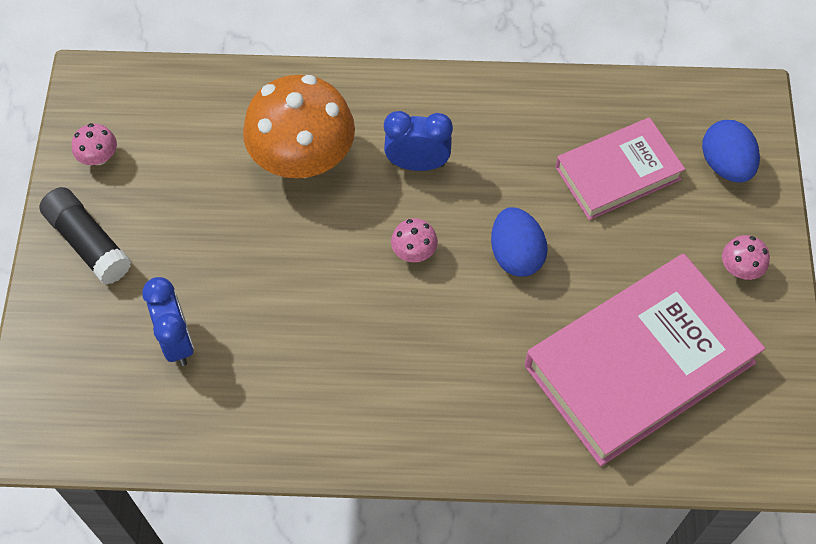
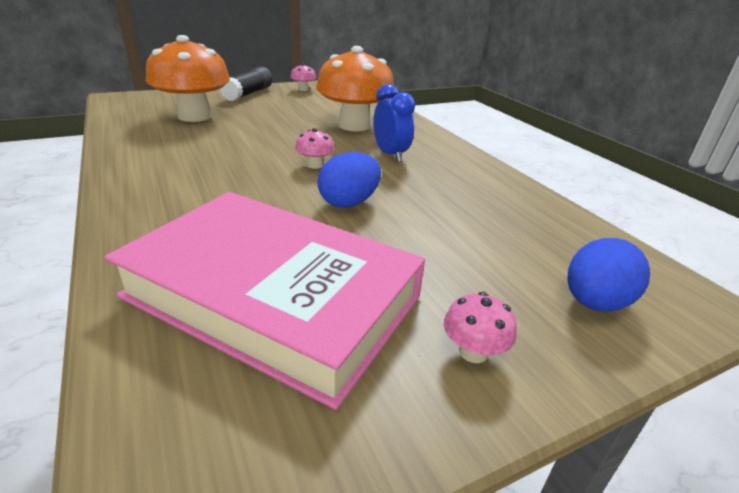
camera: 60 degrees right, 30 degrees down
blue clock [142,277,194,366] -> orange mushroom [146,35,230,122]
pink book [556,117,685,220] -> none

